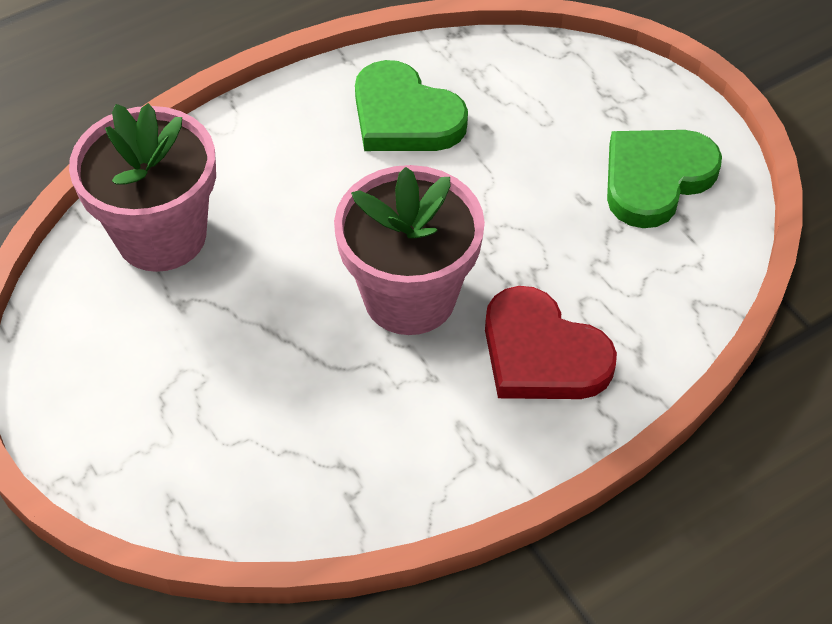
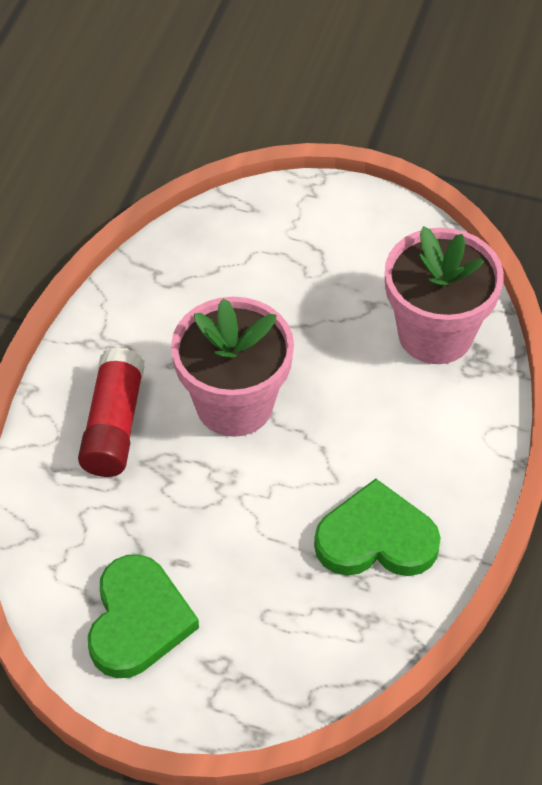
camera: 140 degrees right, 0 degrees up
red heart [485,286,617,399] -> red glue stick [78,347,145,477]

